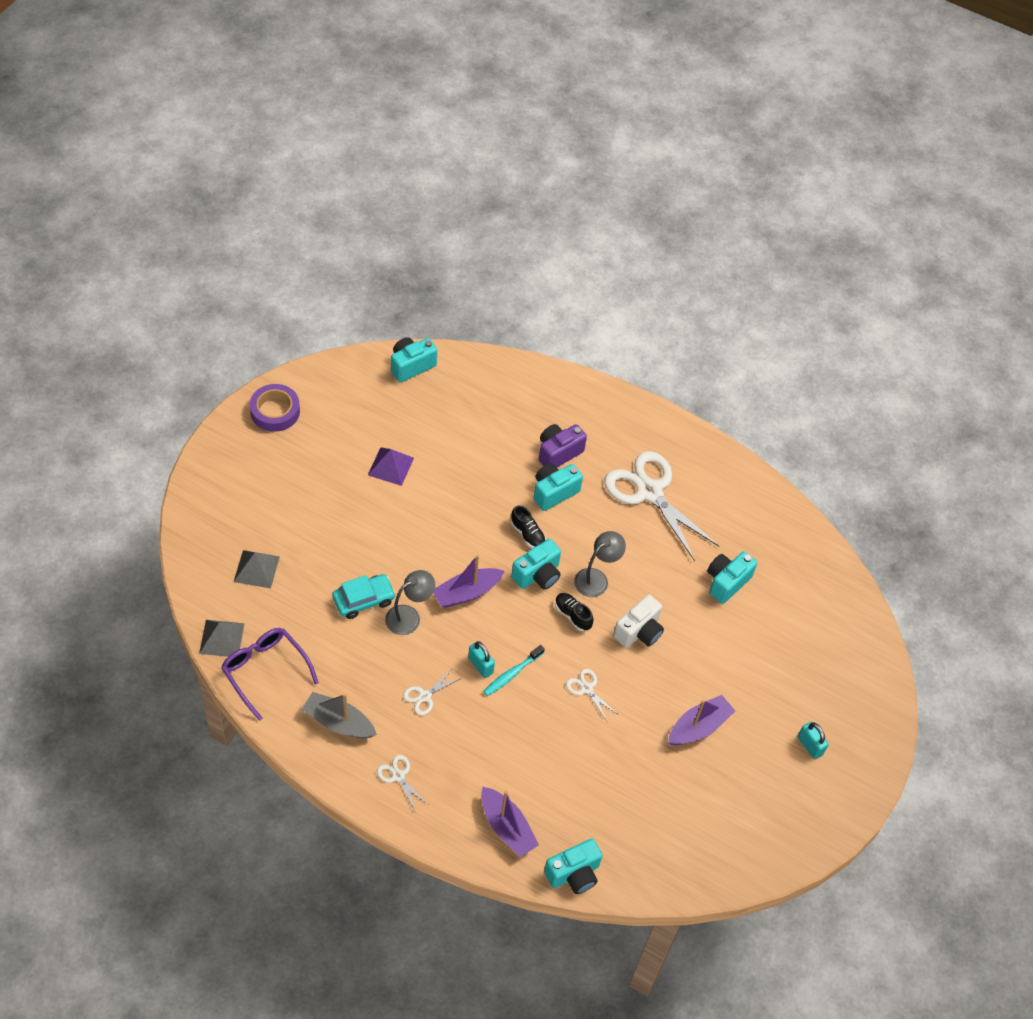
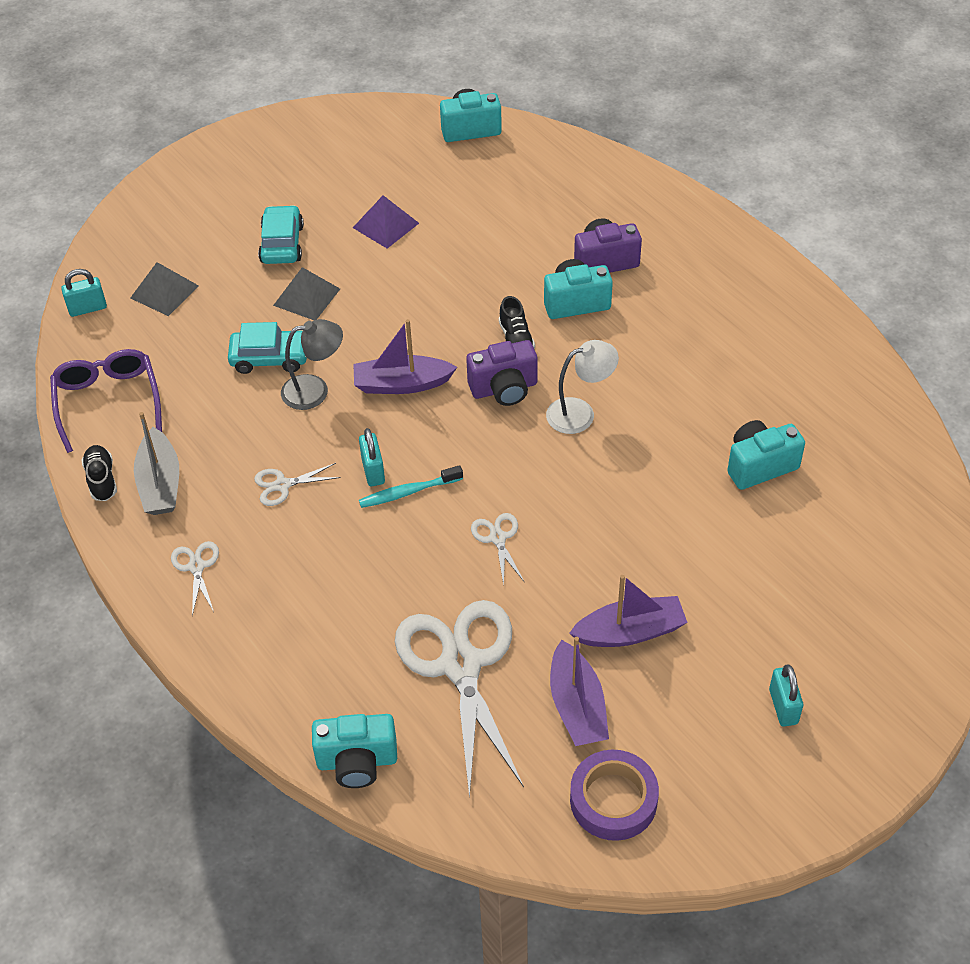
camera: 30 degrees right, 5 degrees down
grey pyramid [199,620,245,657] -> grey pyramid moved to [273,267,340,320]
purple tape [250,384,300,432] -> purple tape moved to [570,750,659,841]
grey boat [301,692,377,738] -> grey boat turned 150 degrees counterclockwise [134,412,179,515]
purple boat [481,787,539,857] -> purple boat moved to [550,637,609,746]
turquoise camera [511,539,561,590] -> purple camera [466,340,538,406]
black shoe [555,593,593,631] -> black shoe moved to [82,445,117,501]
grey lamp [574,531,626,597] -> white lamp [546,340,619,434]
white scissors [604,451,719,561] -> white scissors moved to [395,600,524,799]
white camera [613,594,664,648] -> none
none -> turquoise padlock [61,269,107,317]
none -> turquoise car [258,205,304,264]

